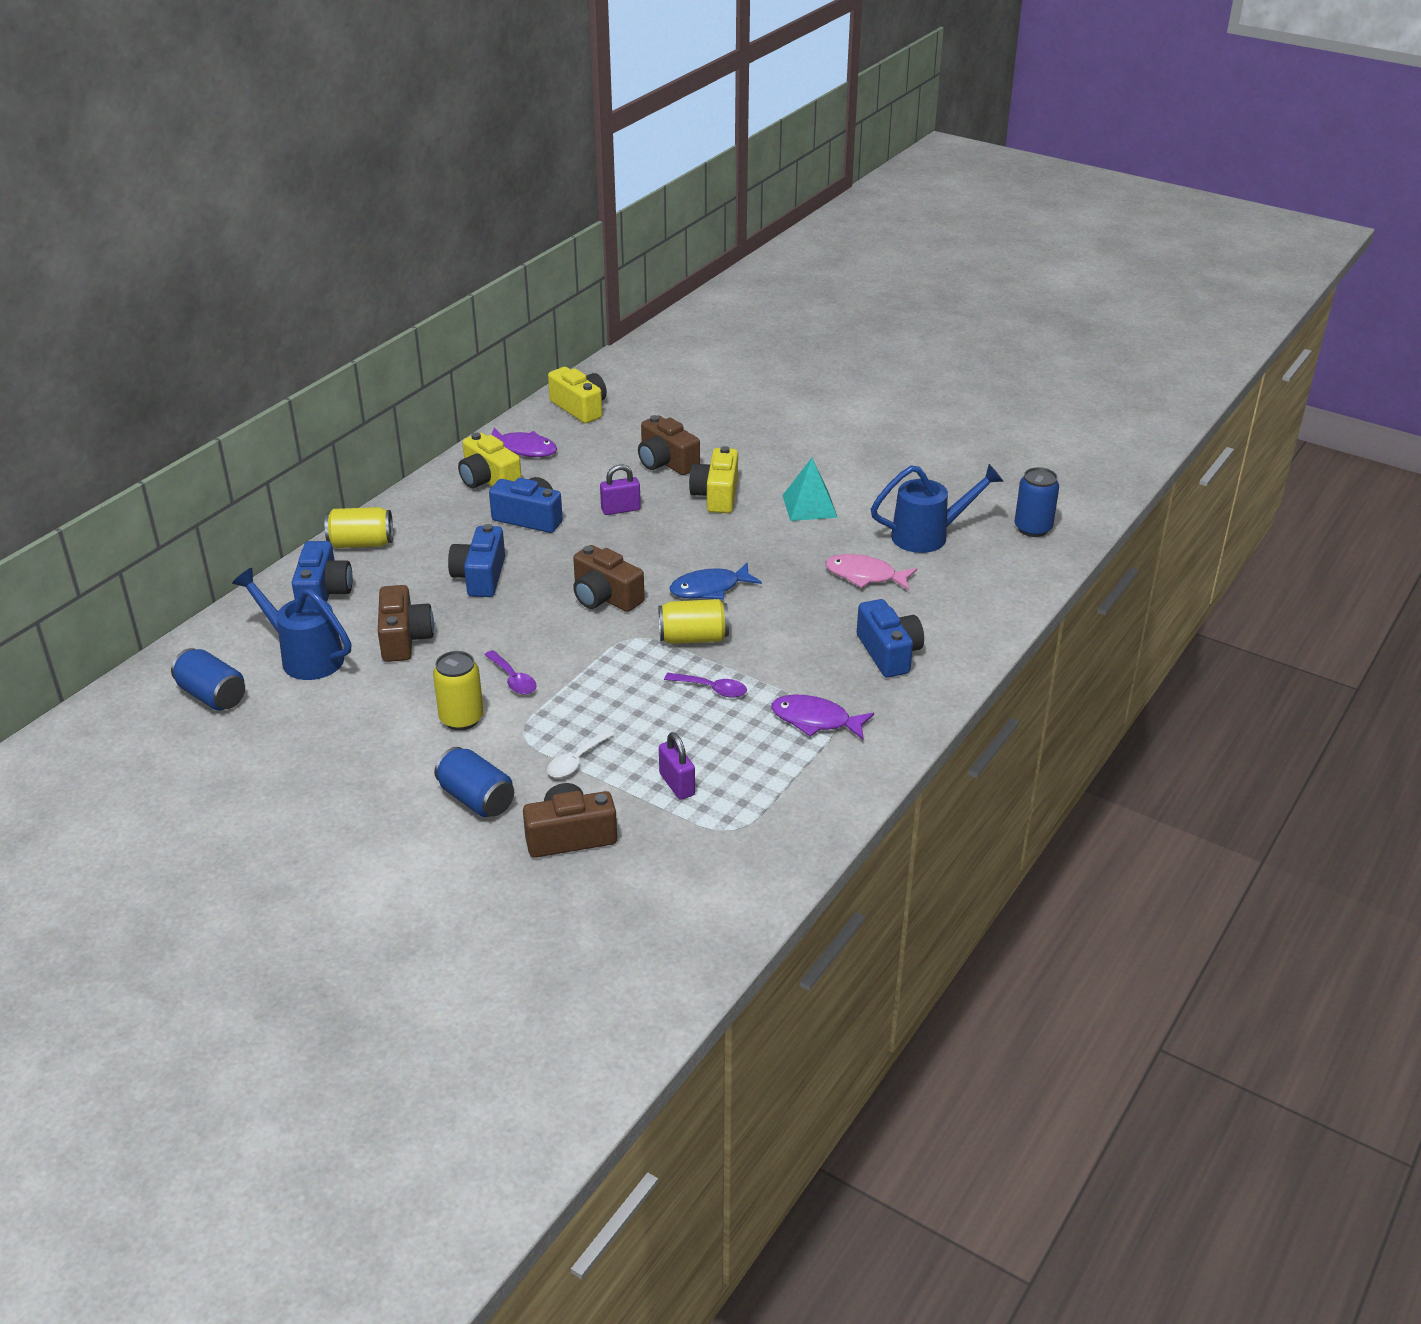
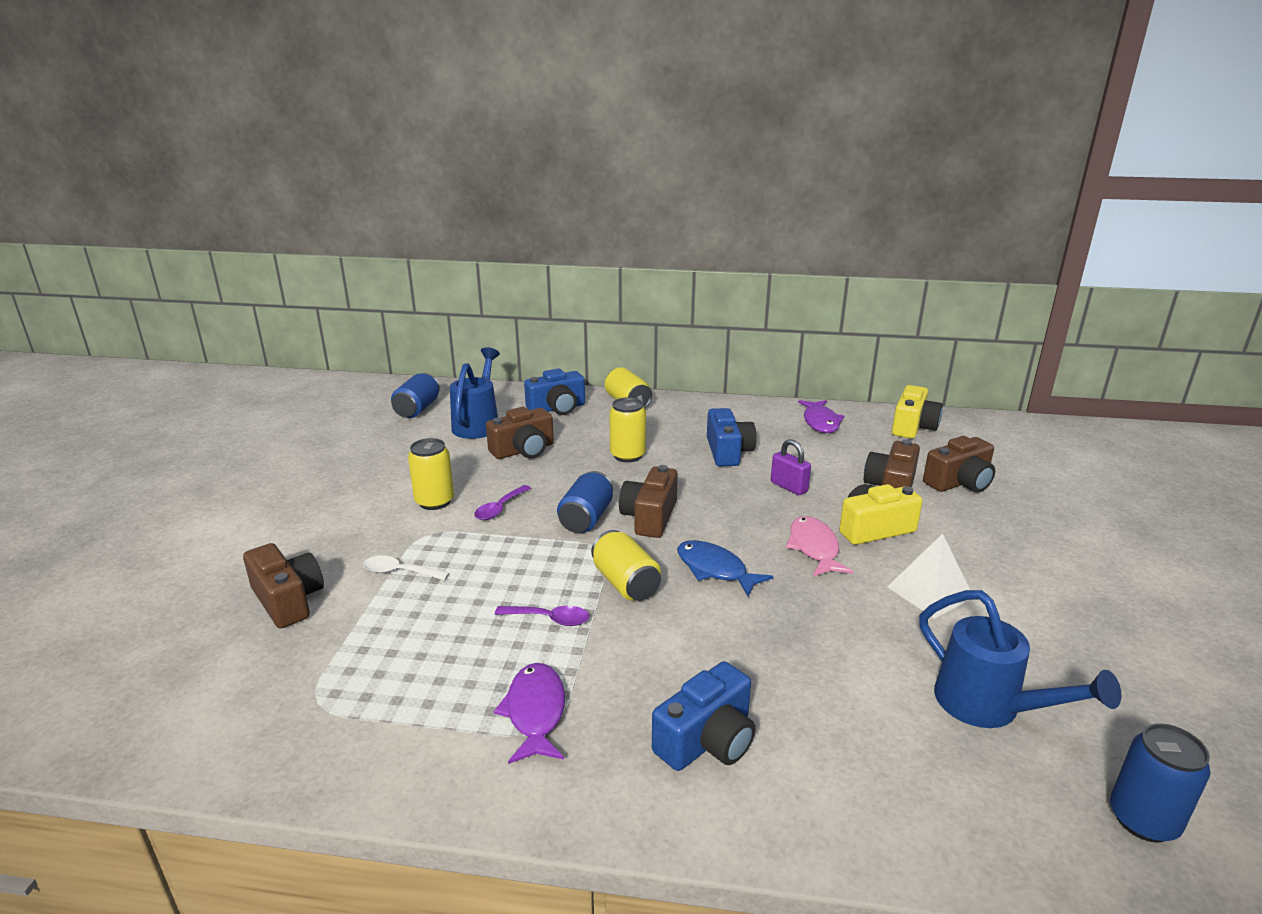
camera: 65 degrees right, 10 degrees down
blue can [434,747,514,817] -> blue can moved to [557,471,613,533]
blue camera [448,524,505,597] -> yellow can [609,397,646,462]
yellow camera [458,432,522,488] -> none
purple padlock [659,732,695,800] -> none
purple spoon [664,673,747,698] -> purple spoon turned 75 degrees counterclockwise [495,605,589,626]
turquoise pyramid [782,458,838,521] -> white pyramid [887,534,970,619]
pink fish [826,554,917,590] -> pink fish moved to [786,516,854,576]
none -> brown camera [923,436,995,492]

